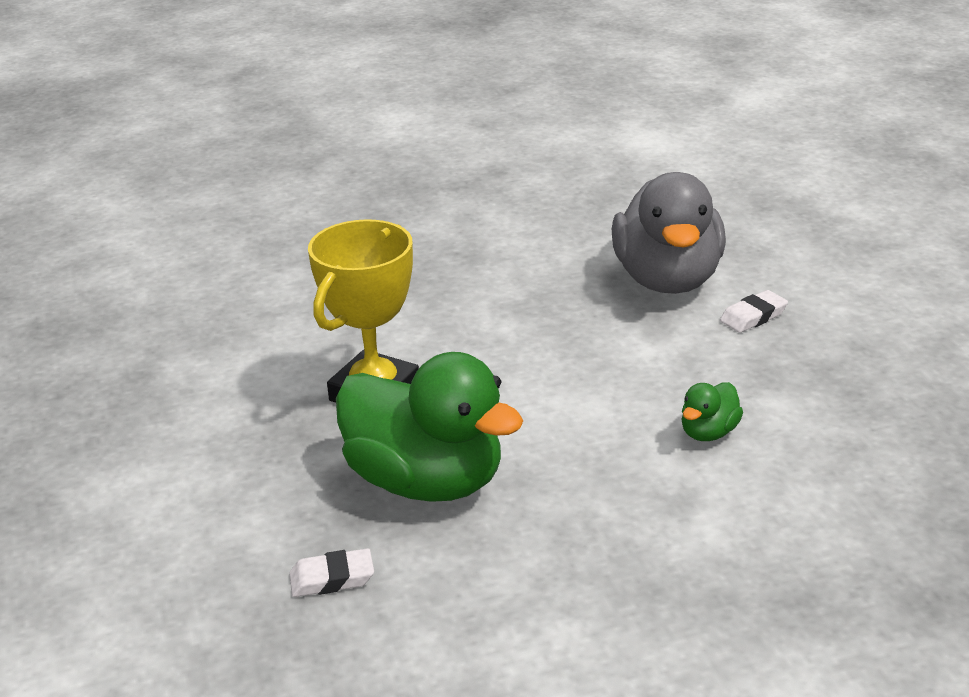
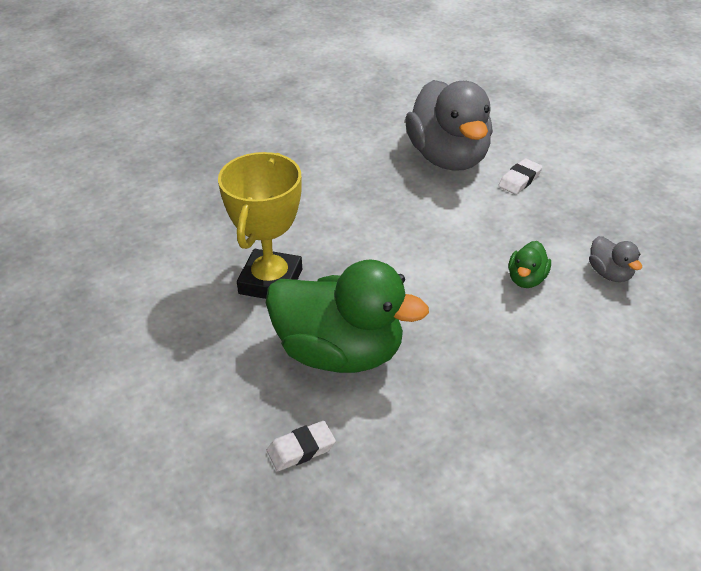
camera: 15 degrees left, 10 degrees up
none -> grey duck [589,236,642,282]

